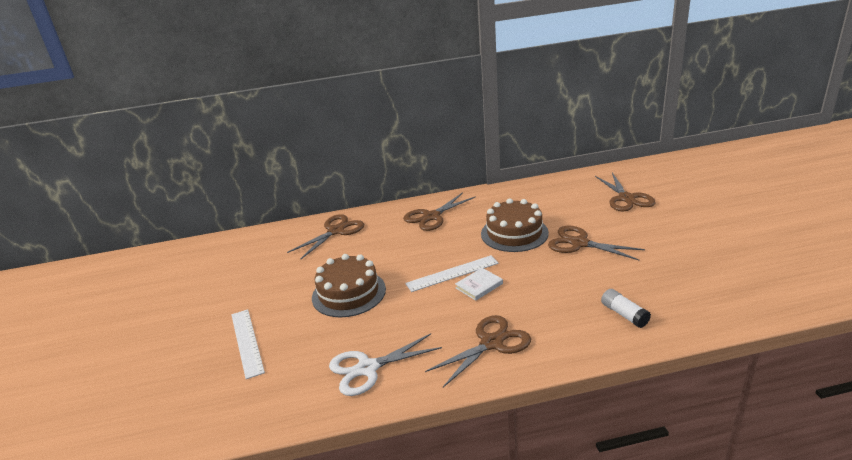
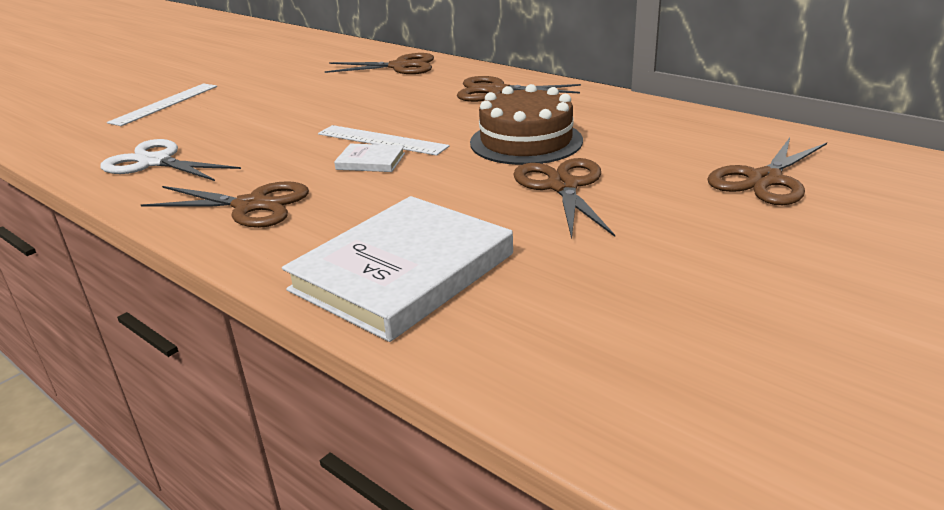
camera: 50 degrees right, 0 degrees up
brown cake [312,254,386,317] -> none
white glue stick [601,289,651,328] -> white book [282,196,513,342]

